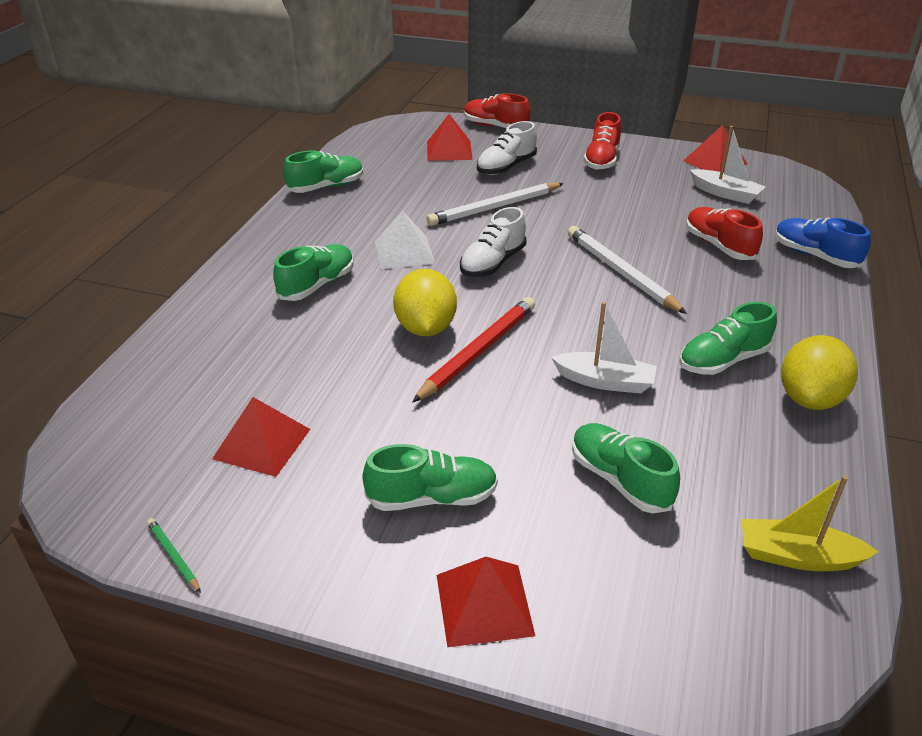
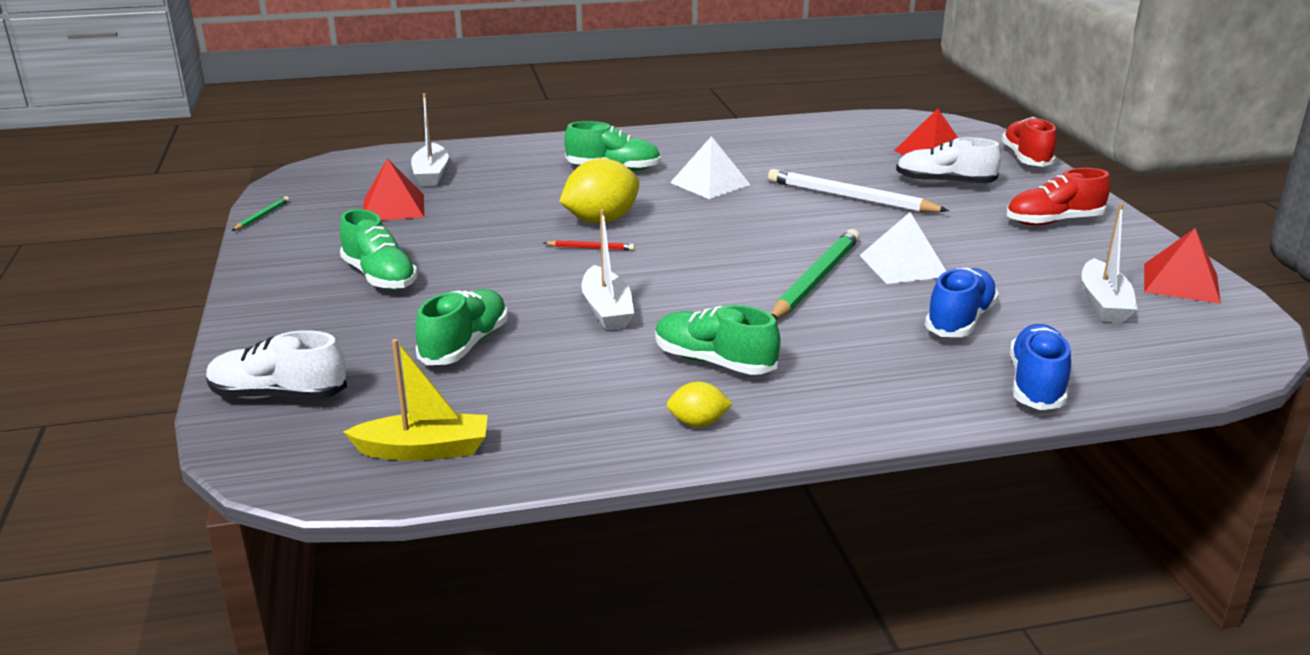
camera: 60 degrees right, 10 degrees down
green shoe [283,150,363,193] -> none
red pencil [412,297,535,403] -> red pencil [544,240,635,250], size x0.44
red pyramid [437,557,535,647] -> none
white shoe [460,207,526,277] -> white shoe moved to [206,330,347,399]
white pencil [568,226,687,314] -> green pencil [771,229,860,319]
red shoe [686,207,763,260] -> blue shoe [925,268,999,337]
yellow boat [742,476,879,571] -> yellow boat turned 105 degrees clockwise [343,339,488,461]
yellow lemon [781,335,858,410] -> yellow lemon [667,381,733,427], size x0.51
none -> white boat [411,93,449,187]
none -> white pyramid [859,212,946,284]

